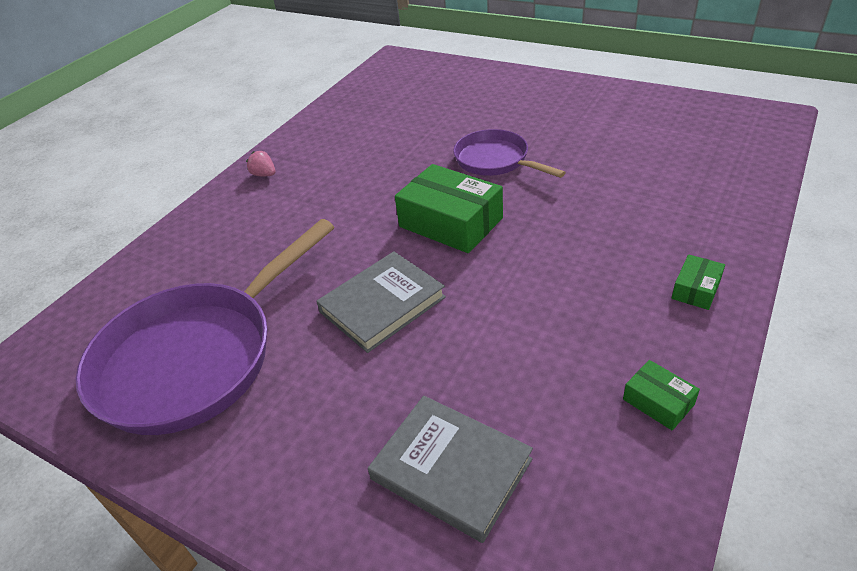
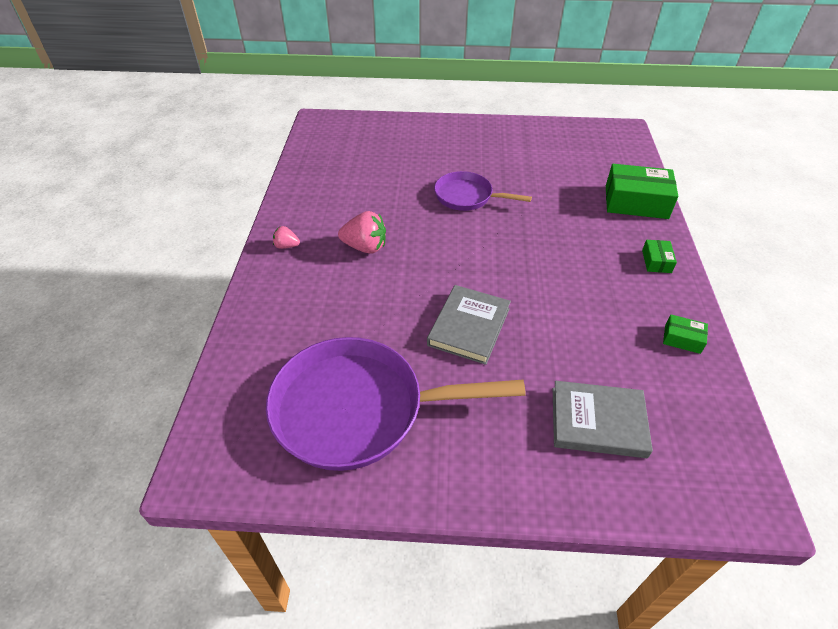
camera: 30 degrees left, 5 degrees up
purple pan [76,219,334,435] -> purple pan turned 75 degrees clockwise [266,337,526,471]
green box [395,164,503,253] -> green box moved to [606,164,678,219]
none -> pink strawberry [338,211,386,254]

